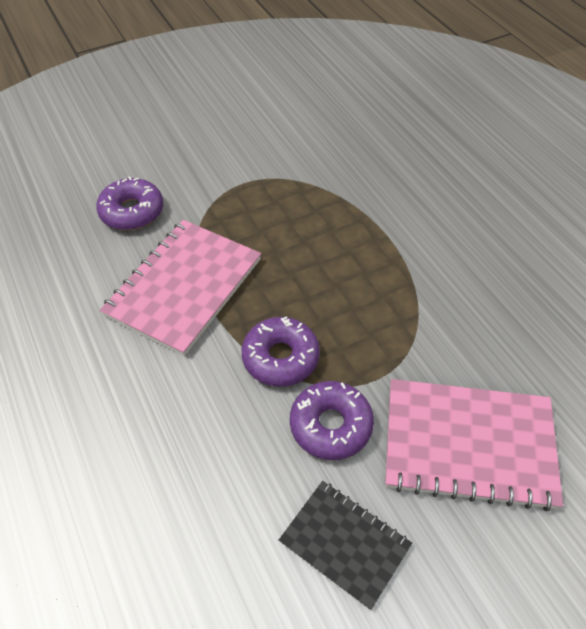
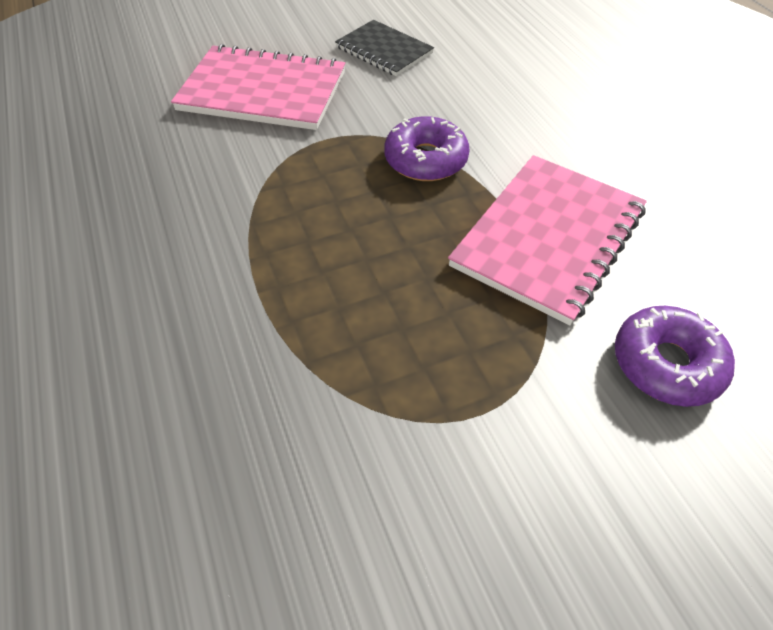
camera: 175 degrees left, 0 degrees up
purple donut [290,381,374,460] -> none

